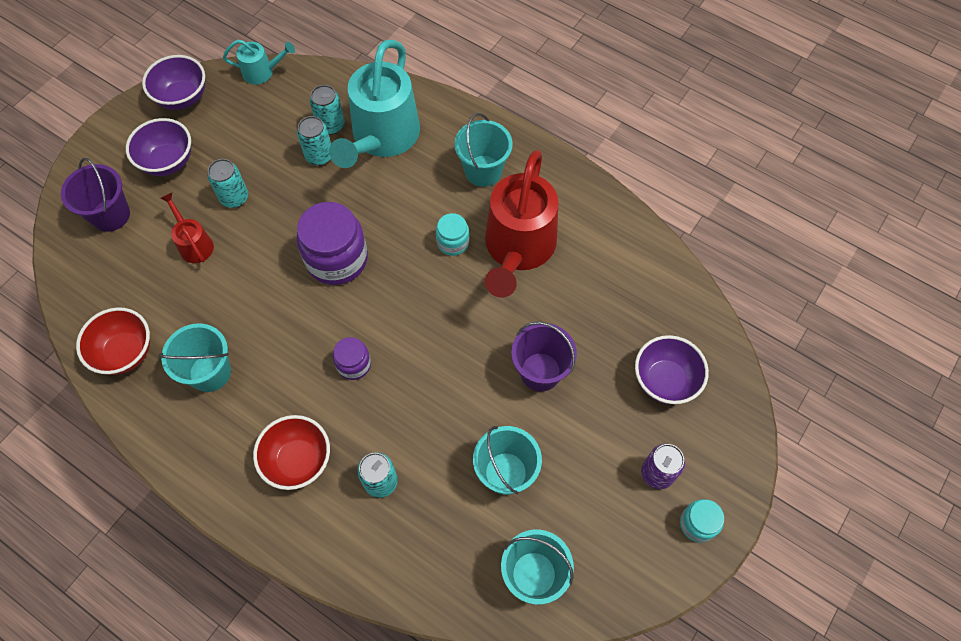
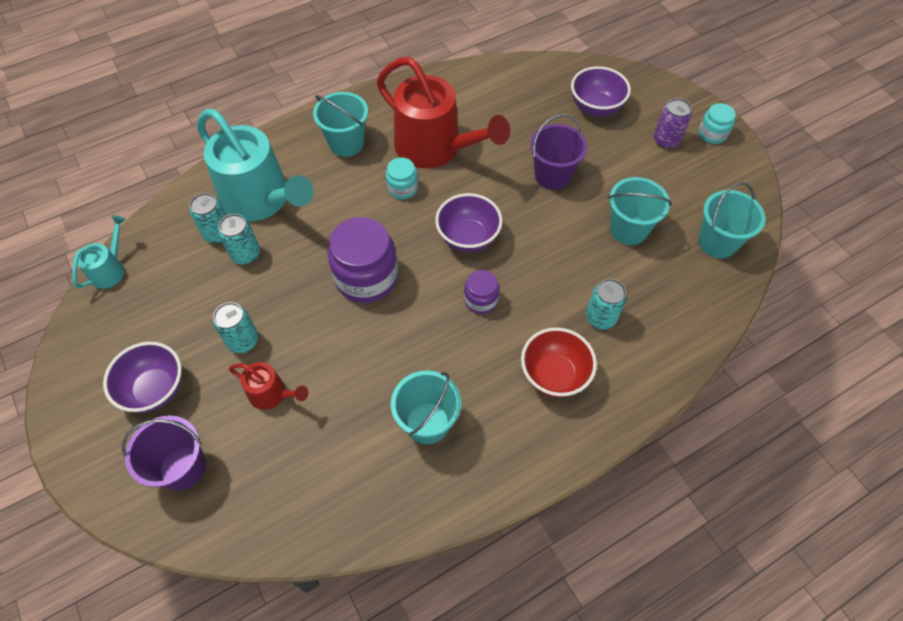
camera: 65 degrees left, 5 degrees down
red bowl [76,307,150,375] -> none
purple bowl [142,55,205,110] -> purple bowl moved to [435,193,503,252]
red watering can [160,193,214,263] -> red watering can turned 150 degrees counterclockwise [229,362,308,410]

